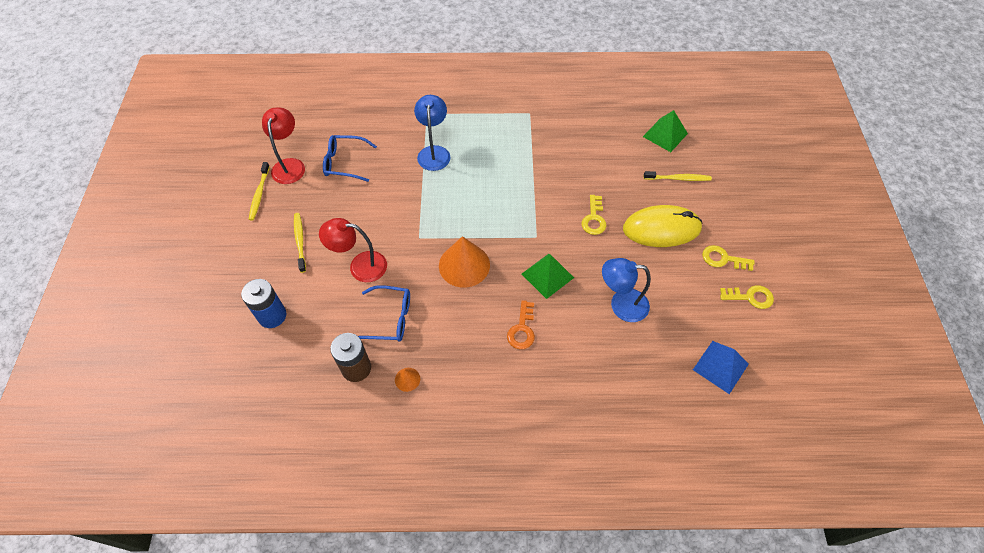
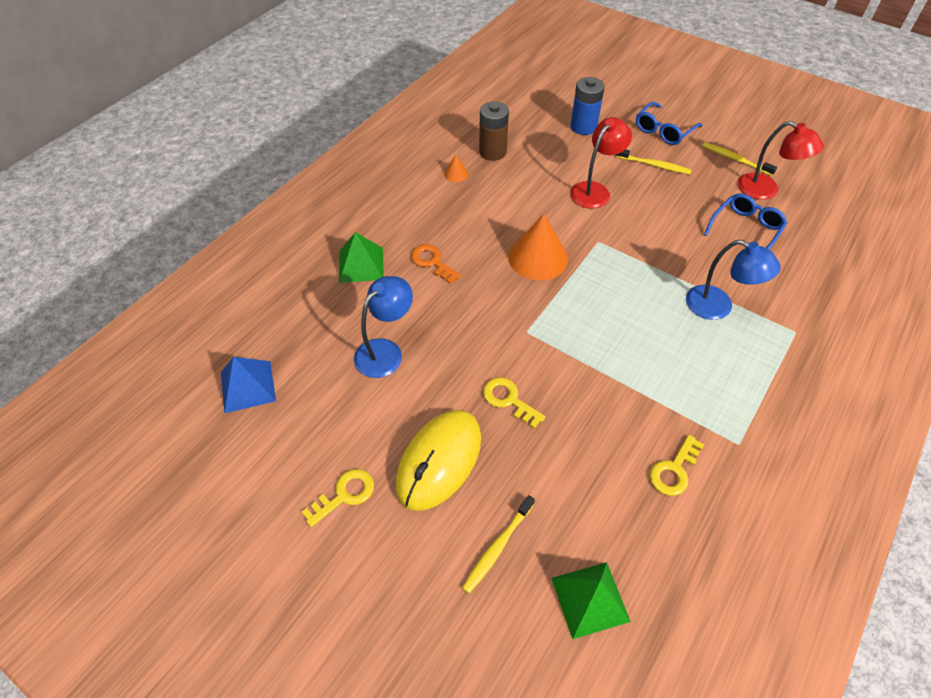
camera: 125 degrees right, 5 degrees down
blue glasses [358,285,410,342] -> blue glasses moved to [636,102,702,145]
green pyramid [522,254,574,299] -> green pyramid moved to [339,232,384,283]
yellow key [720,285,774,309] -> yellow key moved to [650,435,704,496]

